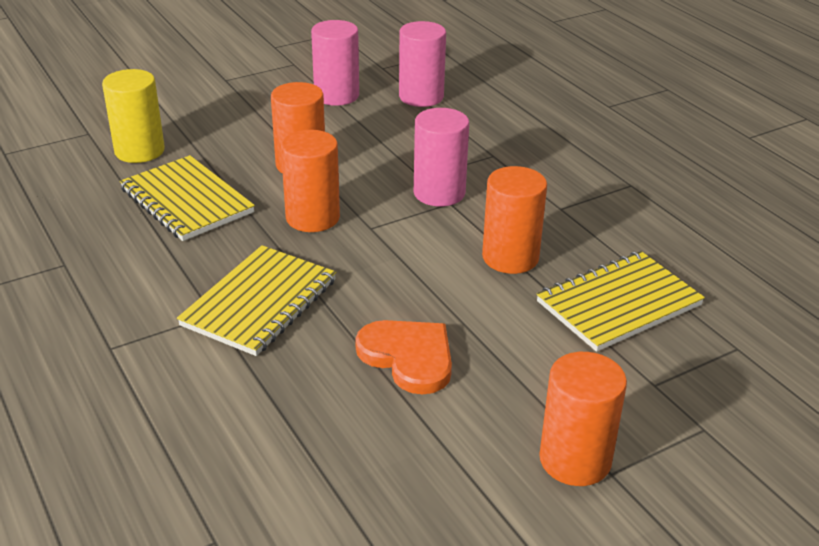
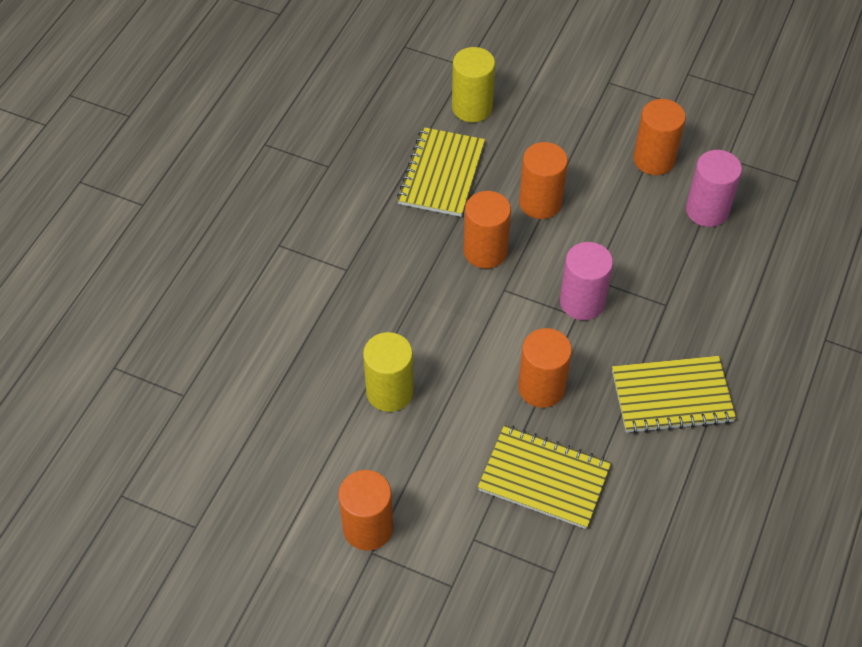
camera: 55 degrees right, 20 degrees up
yellow notebook [177,245,336,356] -> yellow notebook moved to [612,356,736,434]
pink cylinder [311,20,359,106] -> orange cylinder [633,99,686,175]
orange heart [355,320,452,395] -> yellow cylinder [363,332,414,412]

